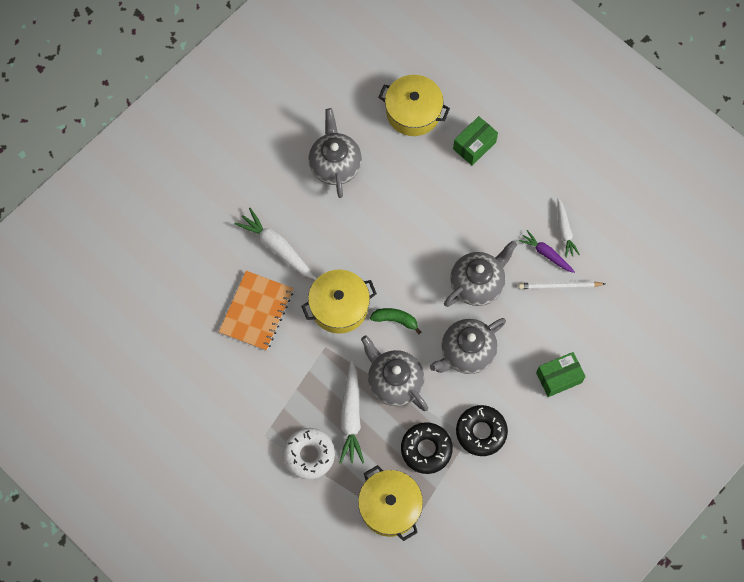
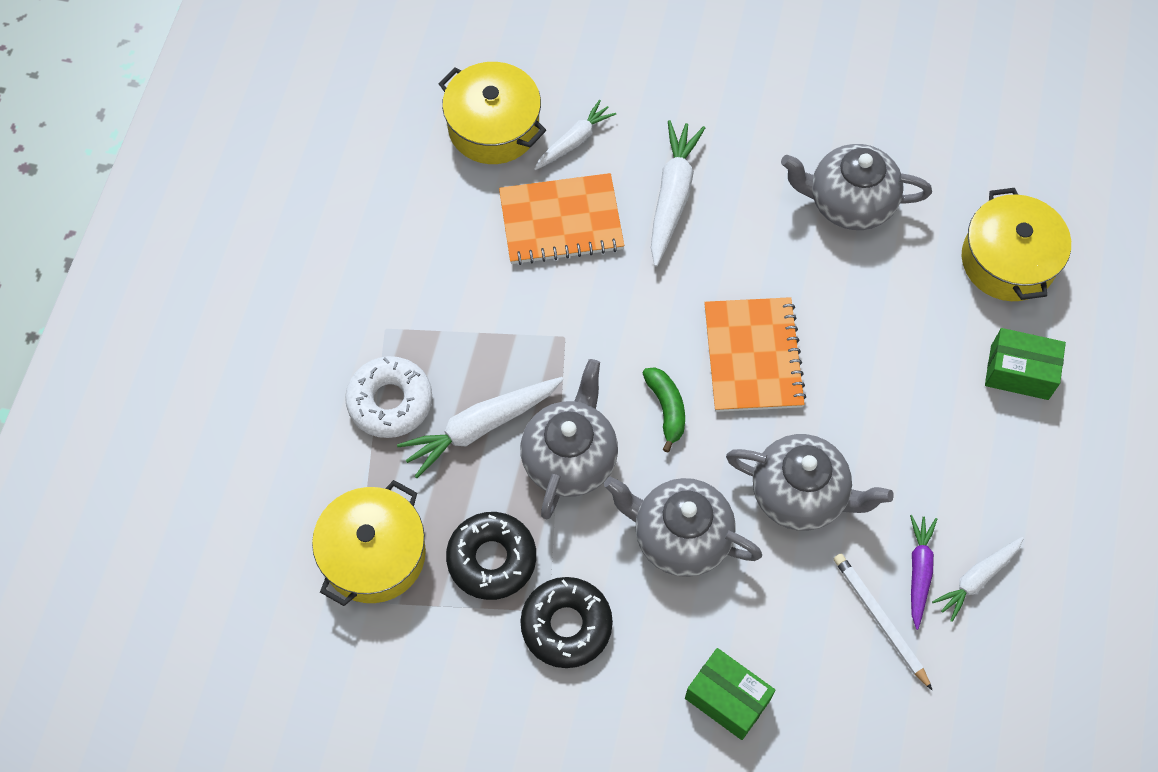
camera: 60 degrees right, 5 degrees down
yellow pot [302,269,377,334] -> yellow pot moved to [439,62,546,164]
grey teapot [309,108,362,198] -> grey teapot turned 135 degrees counterclockwise [781,144,932,230]
none -> white carrot [534,100,616,170]
none -> orange notebook [704,297,806,412]

